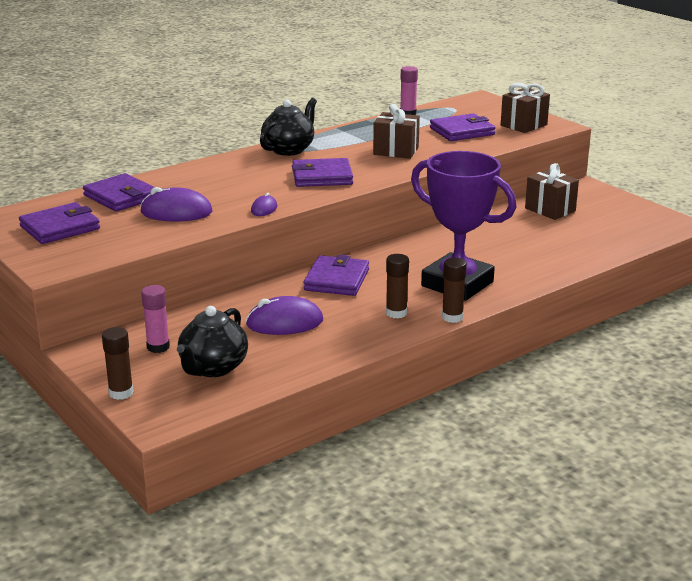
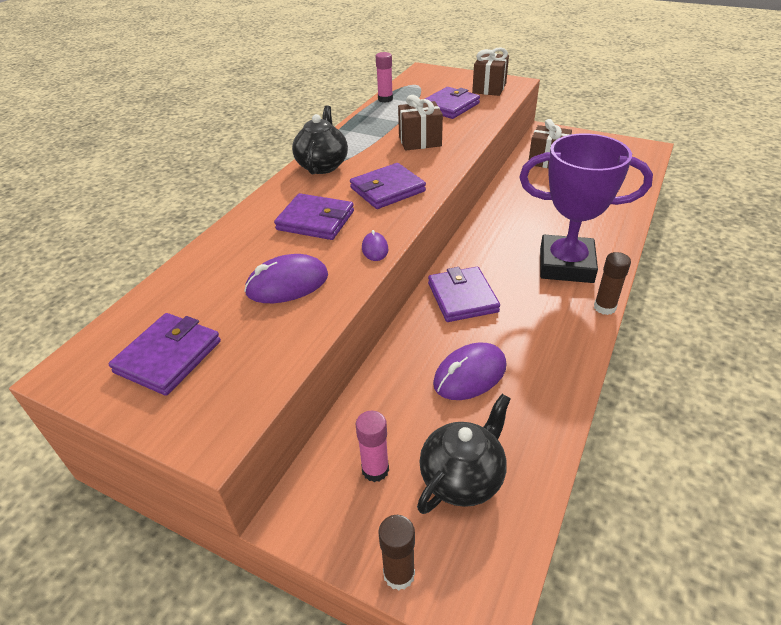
camera: 25 degrees left, 15 degrees up
purple wallet [83,173,154,212] -> purple wallet moved to [274,193,354,240]
black teapot [177,306,248,377] -> black teapot turned 135 degrees counterclockwise [417,394,511,514]
brown glue stick [386,254,409,319] -> none

